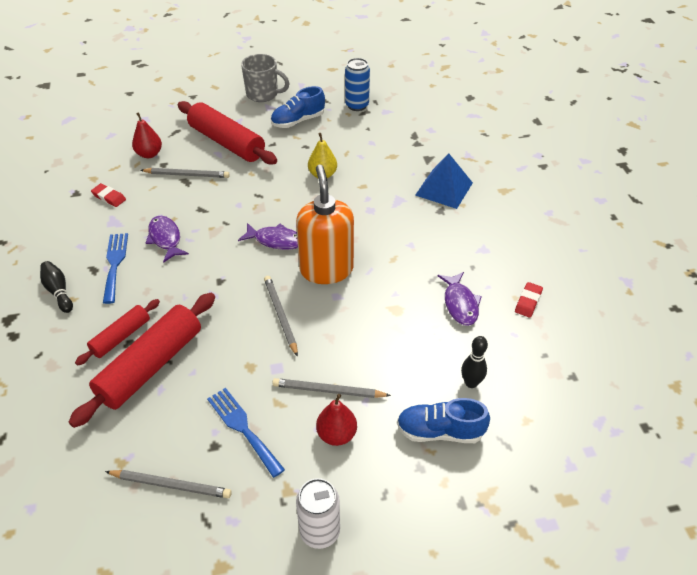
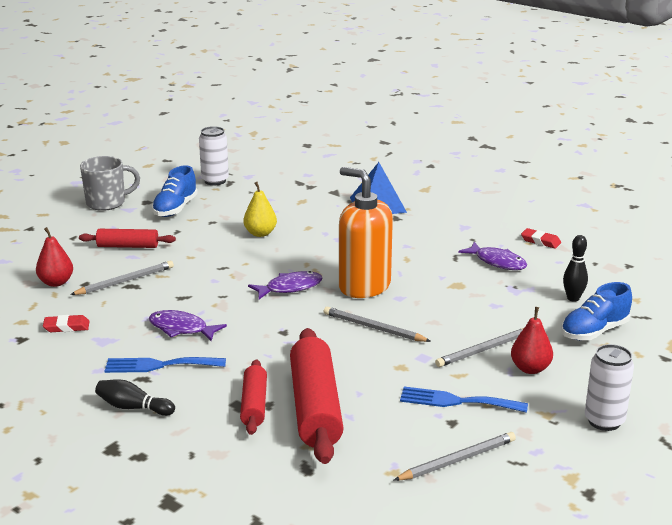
camera: 40 degrees left, 20 degrees down
blue fork [103,233,128,304] -> blue fork turned 45 degrees counterclockwise [105,357,226,373]
red rolling pin [178,101,277,165] -> red rolling pin [79,229,176,248], size x0.56
blue can [345,58,370,111] -> white can [199,126,229,185]
red eraser [515,282,543,318] -> red eraser turned 45 degrees counterclockwise [521,228,561,248]

